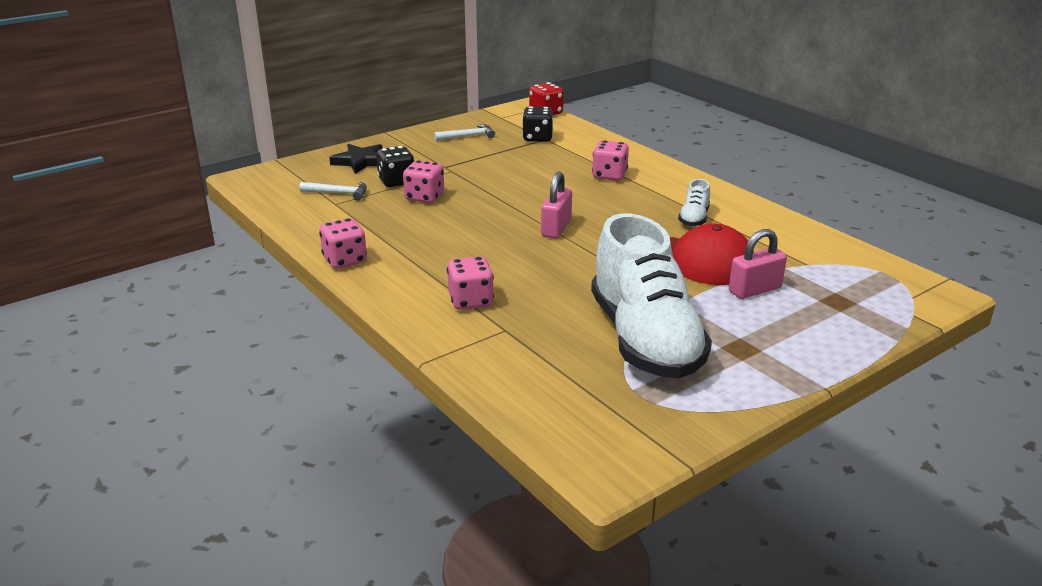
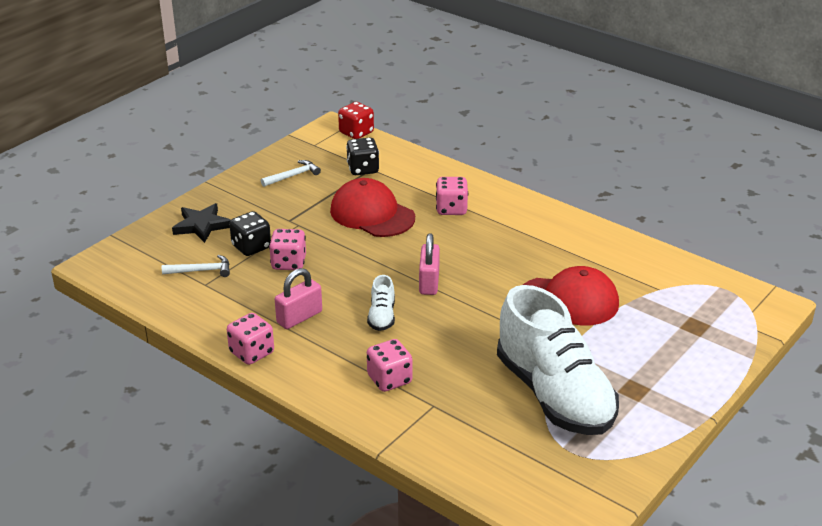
camera: 15 degrees left, 5 degrees up
white shoe [678,179,710,227] -> white shoe moved to [367,275,395,331]
pink padlock [729,229,787,299] -> pink padlock moved to [275,268,322,329]
none -> red cap [330,178,415,237]

